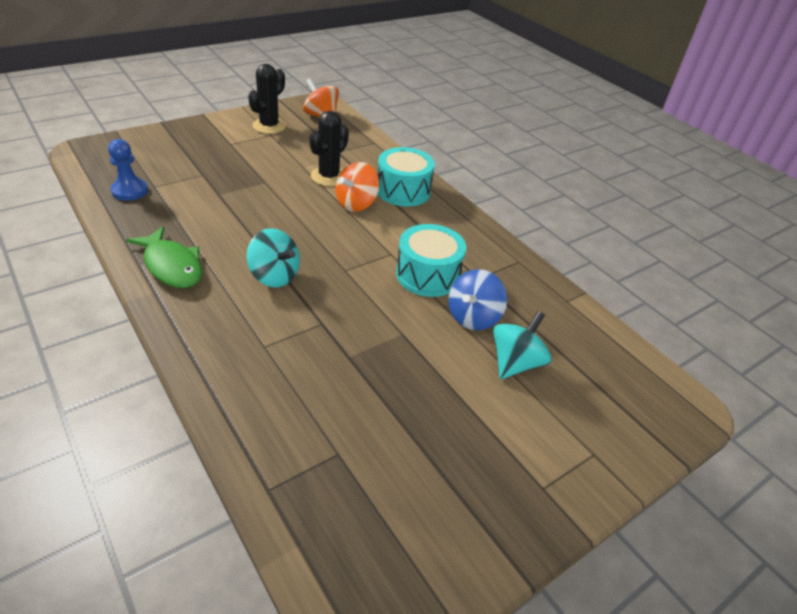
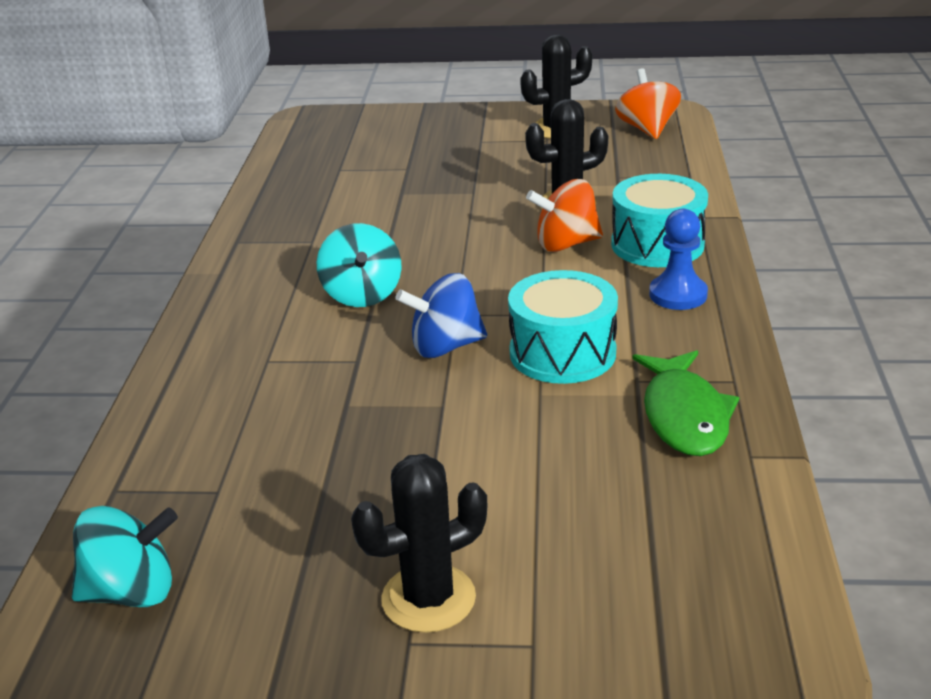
camera: 45 degrees right, 10 degrees down
blue pawn [108,139,148,201] -> blue pawn moved to [649,209,708,310]
green fish [126,226,202,288] -> green fish moved to [632,350,739,456]
blue spinning top [448,269,507,330] -> blue spinning top moved to [395,273,487,358]
turquoise spinning top [493,311,551,379] -> turquoise spinning top moved to [72,506,178,607]
none -> black cactus [351,454,487,633]

